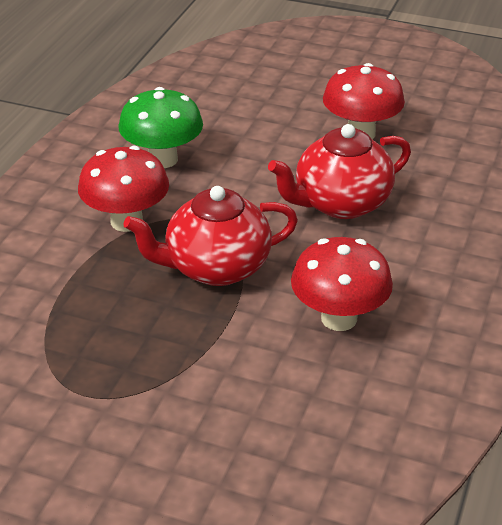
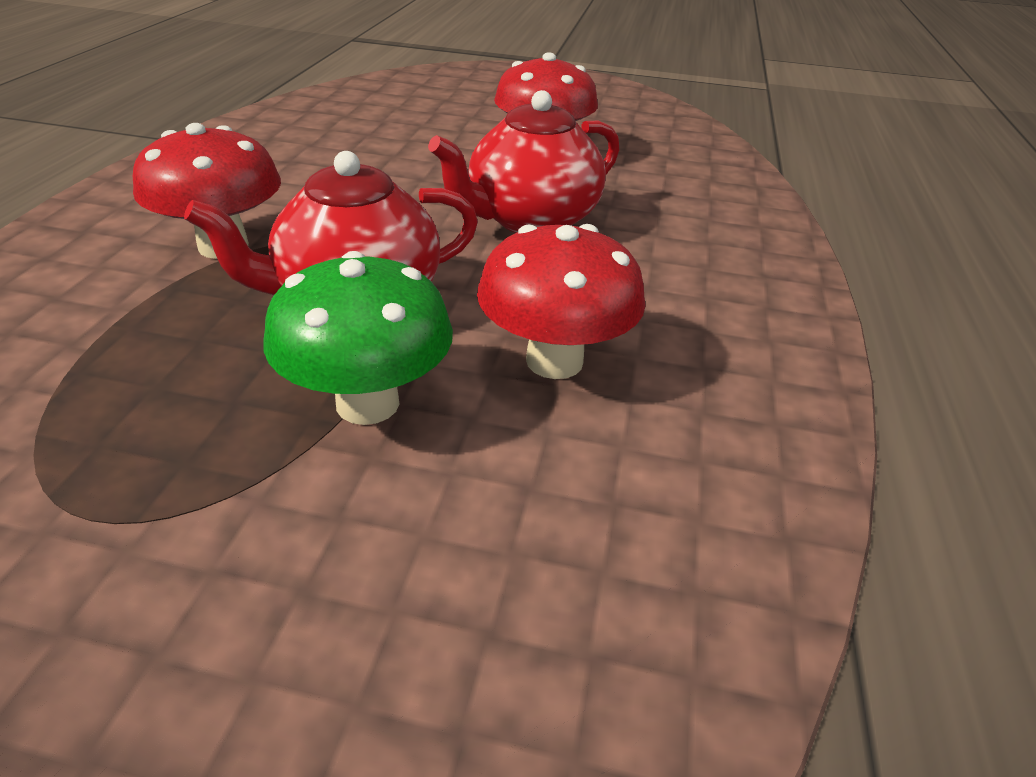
camera: 10 degrees left, 0 degrees up
green mushroom [118,87,203,168] -> green mushroom moved to [263,251,453,425]

